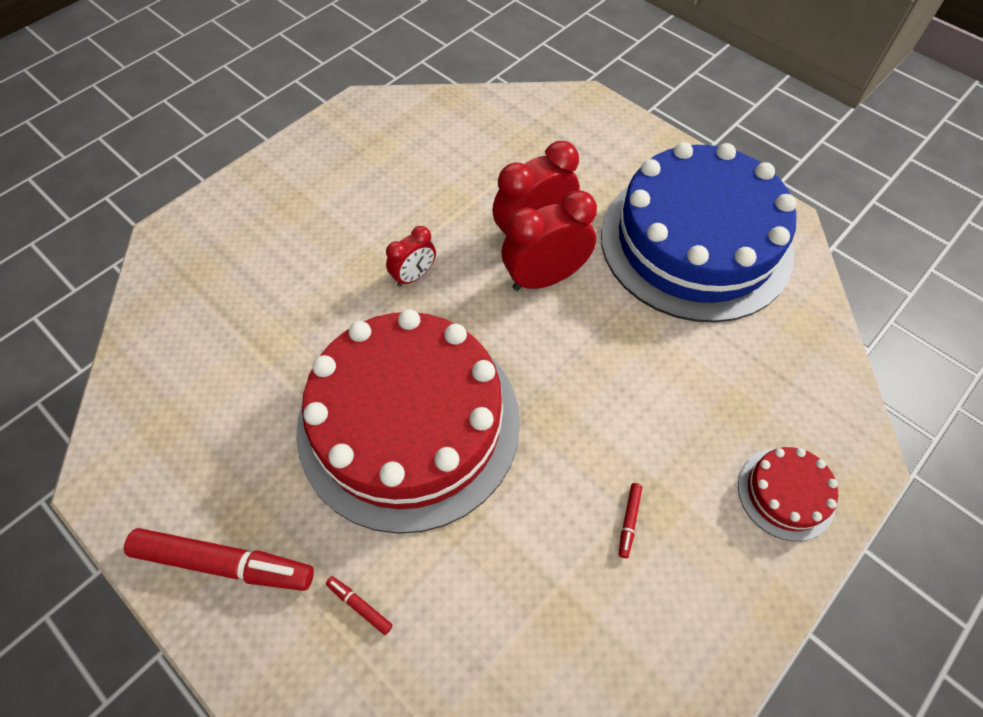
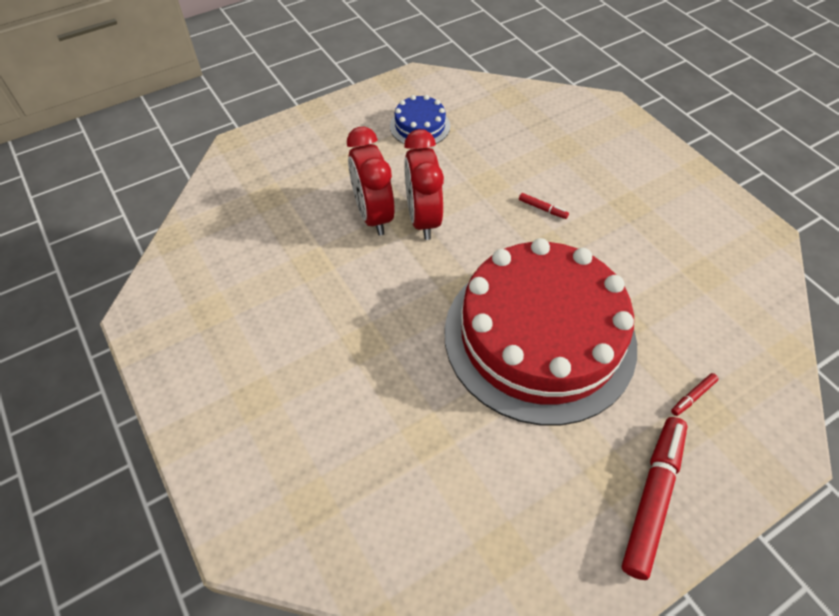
camera: 75 degrees left, 5 degrees down
red clock [386,226,436,287] -> none
blue cake [601,142,796,323] -> blue cake [390,95,450,144], size x0.41
red marker [619,483,642,558] -> red marker moved to [519,193,569,219]
red cake [738,447,838,541] -> none

